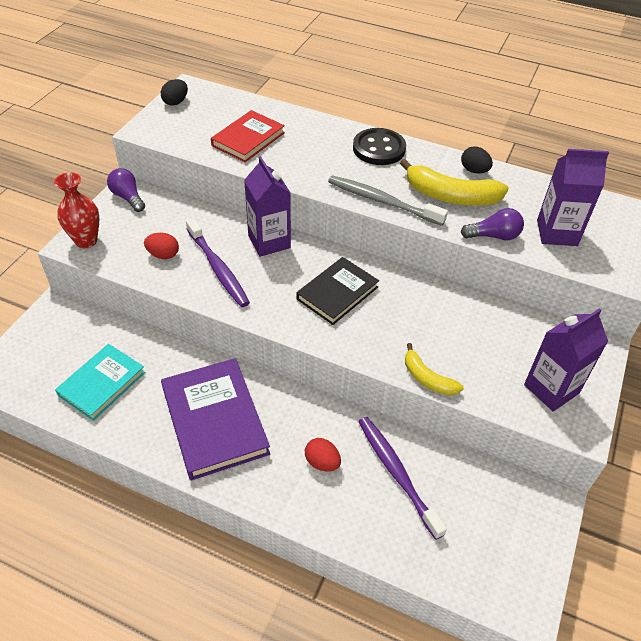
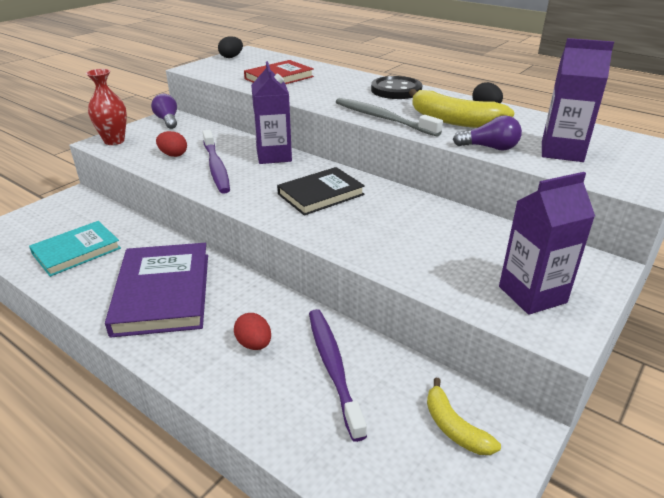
camera: 15 degrees right, 15 degrees down
yellow banana [405,343,464,396] -> yellow banana moved to [427,378,501,455]

